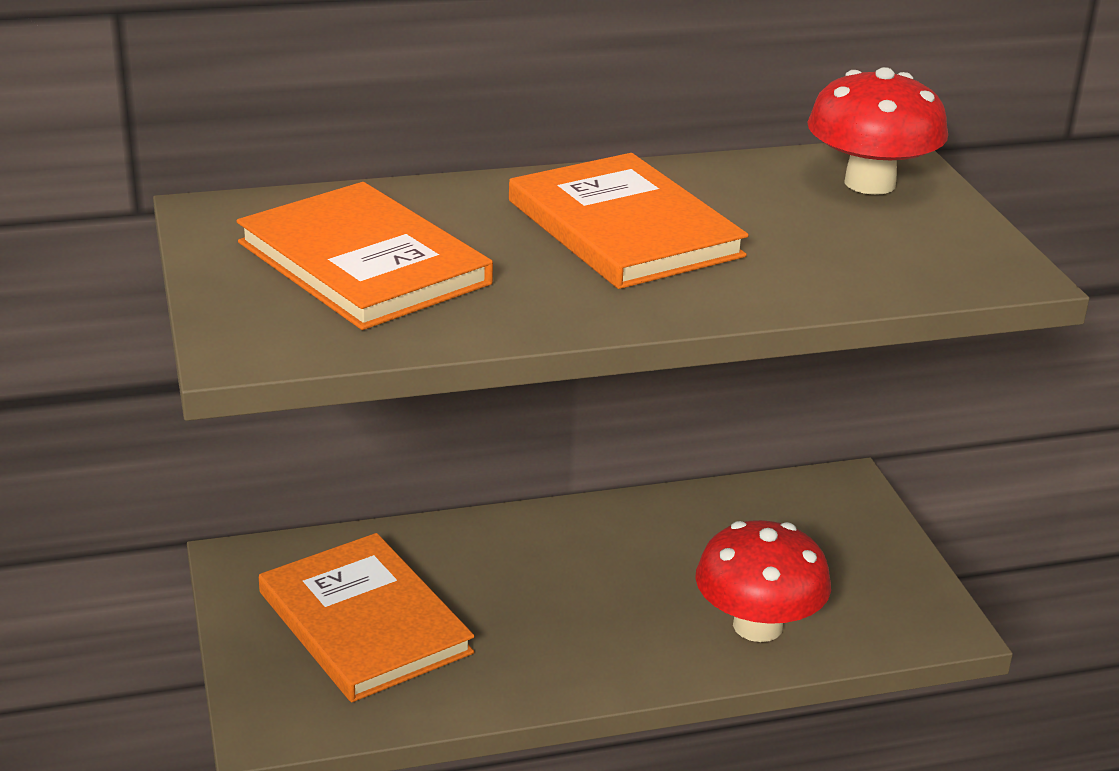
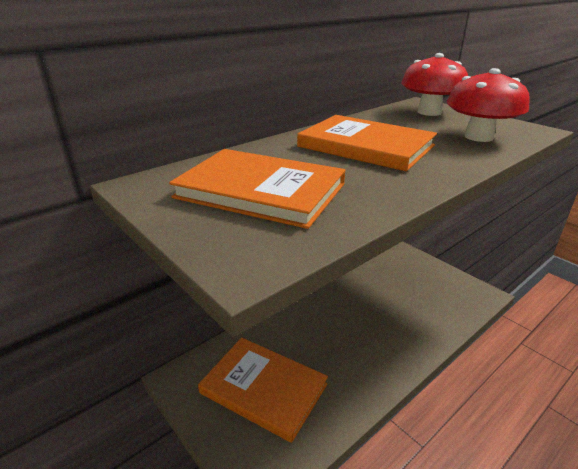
camera: 25 degrees left, 0 degrees up
red mushroom [695,520,831,642] -> red mushroom moved to [447,68,530,142]

